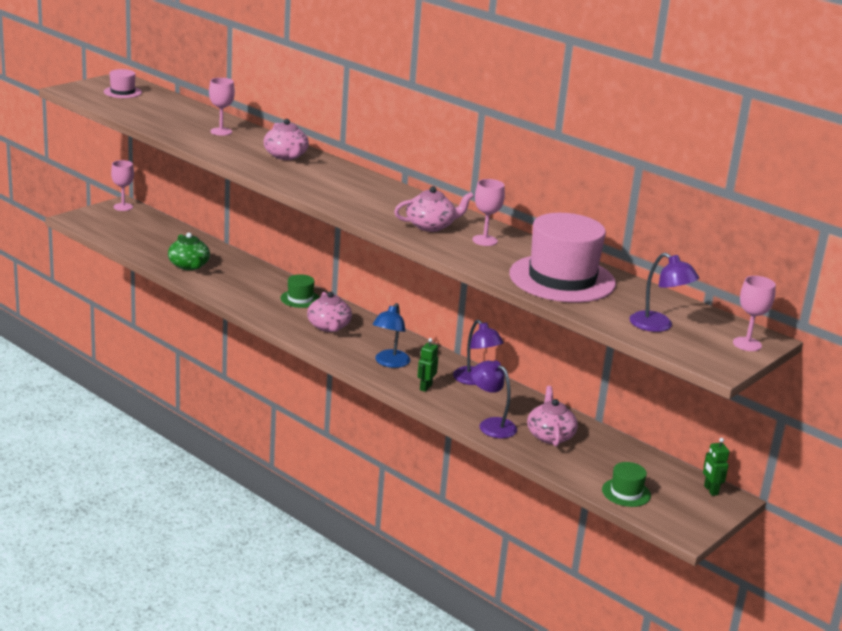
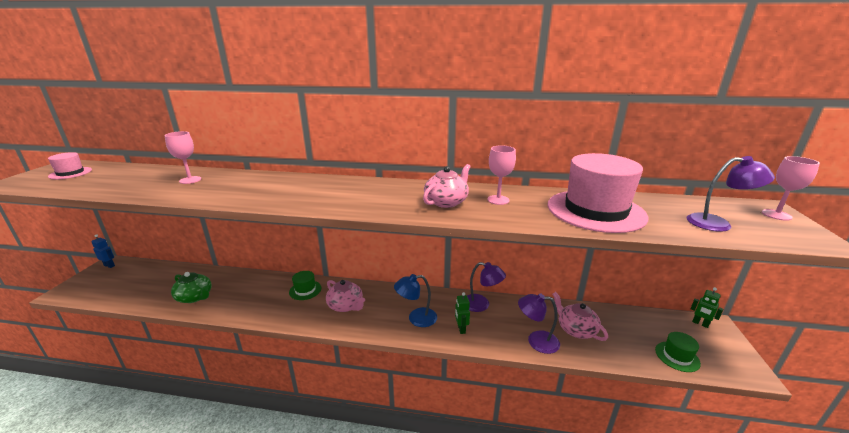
camera: 30 degrees left, 0 degrees up
pink goblet [111,160,134,211] -> blue robot [91,234,115,268]
pink teapot [264,119,309,160] -> none
blue lamp [372,303,410,368] -> blue lamp turned 90 degrees clockwise [394,274,437,327]

